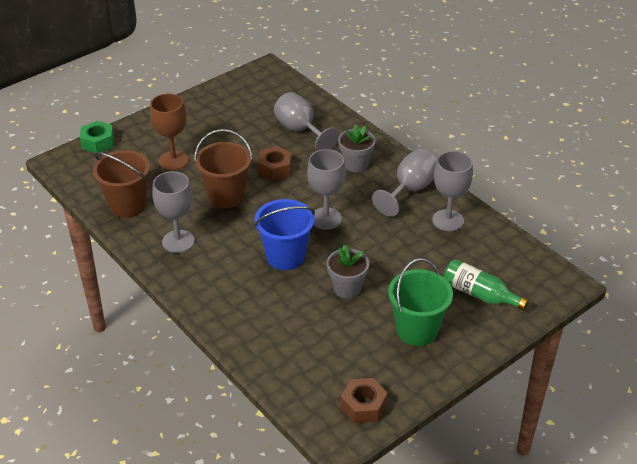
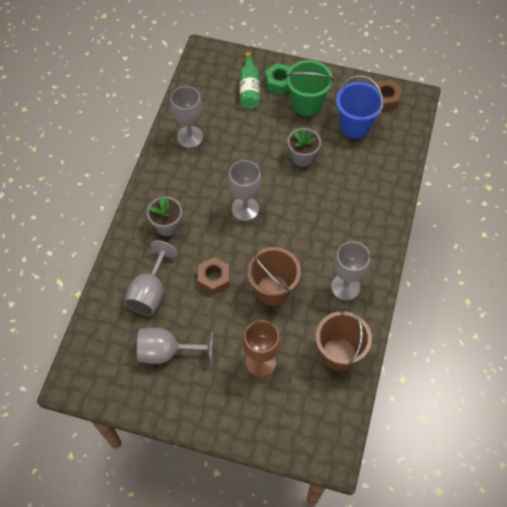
camera: 125 degrees left, 20 degrees up
green nut [80,121,114,153] -> green nut moved to [265,63,290,95]
blue bucket [254,199,315,270] -> blue bucket moved to [336,75,384,138]
grey goblet [372,149,437,217] -> grey goblet moved to [137,328,213,364]

